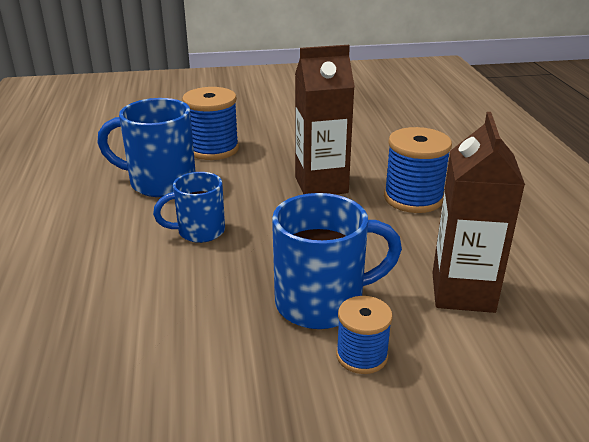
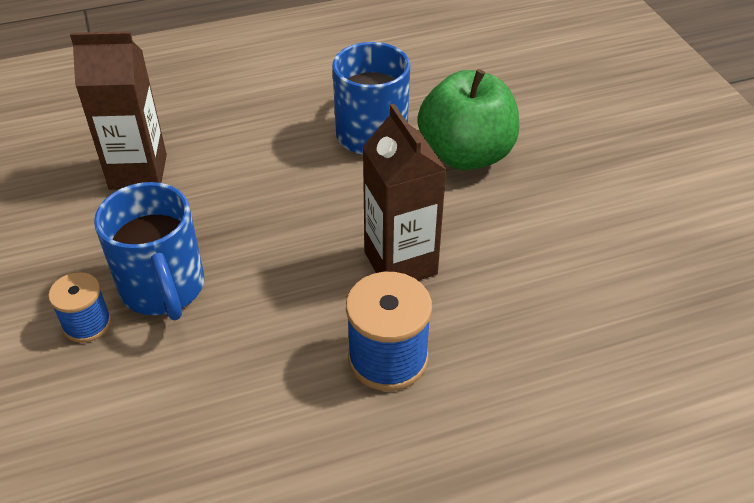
camera: 80 degrees right, 15 degrees up
blue mug [153,172,225,243] -> none
blue spool [182,87,239,160] -> green apple [417,69,519,170]
brown carton [432,112,525,313] -> brown carton moved to [70,31,167,190]

